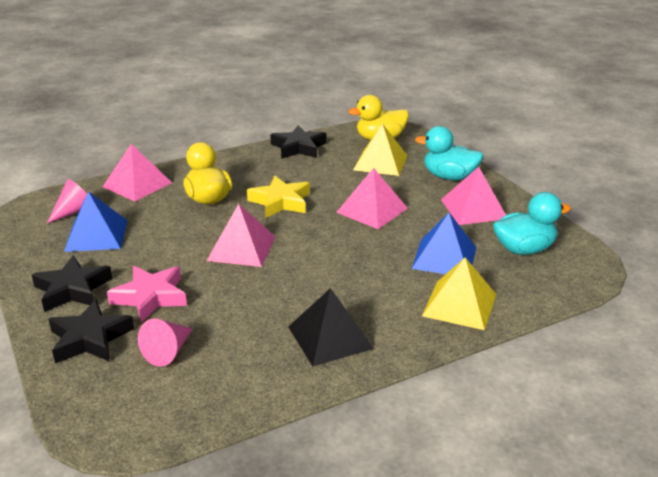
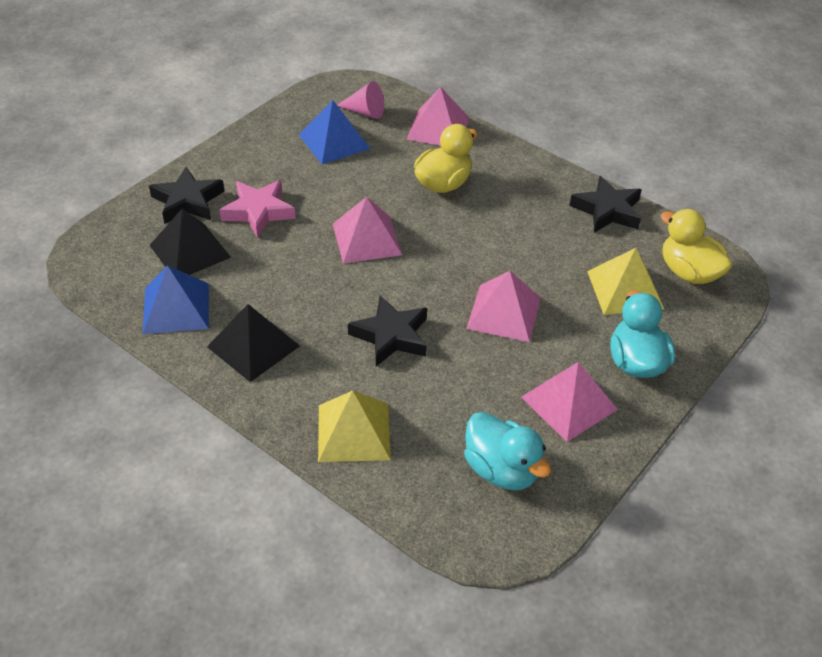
camera: 65 degrees right, 15 degrees up
black star [32,256,113,312] -> black star moved to [348,296,427,366]
pink cone [138,319,193,367] -> black pyramid [149,209,231,275]
yellow star [247,176,310,218] -> none
blue pyramid [411,213,476,274] -> blue pyramid moved to [143,265,209,334]

